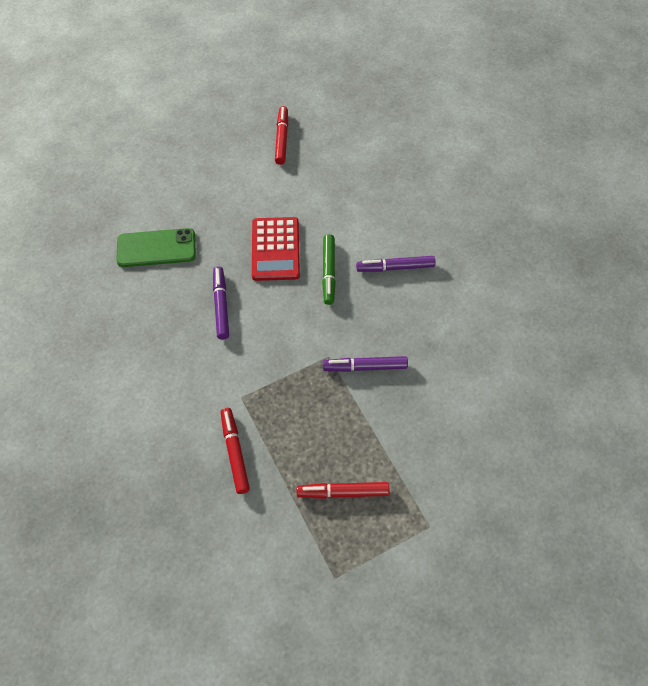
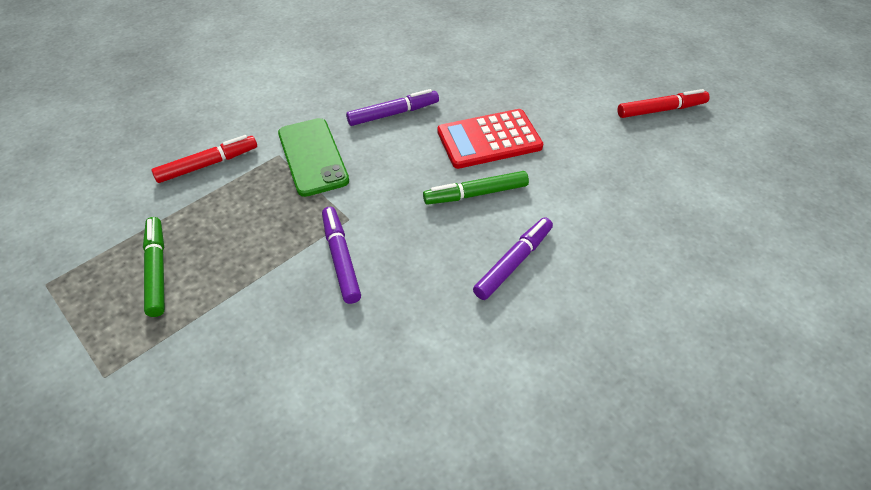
camera: 75 degrees right, 10 degrees down
green phone [116,228,196,267] -> green phone moved to [278,118,349,197]
red marker [297,482,390,499] -> green marker [143,217,165,317]
purple marker [356,256,436,272] -> purple marker turned 60 degrees clockwise [473,217,553,300]

